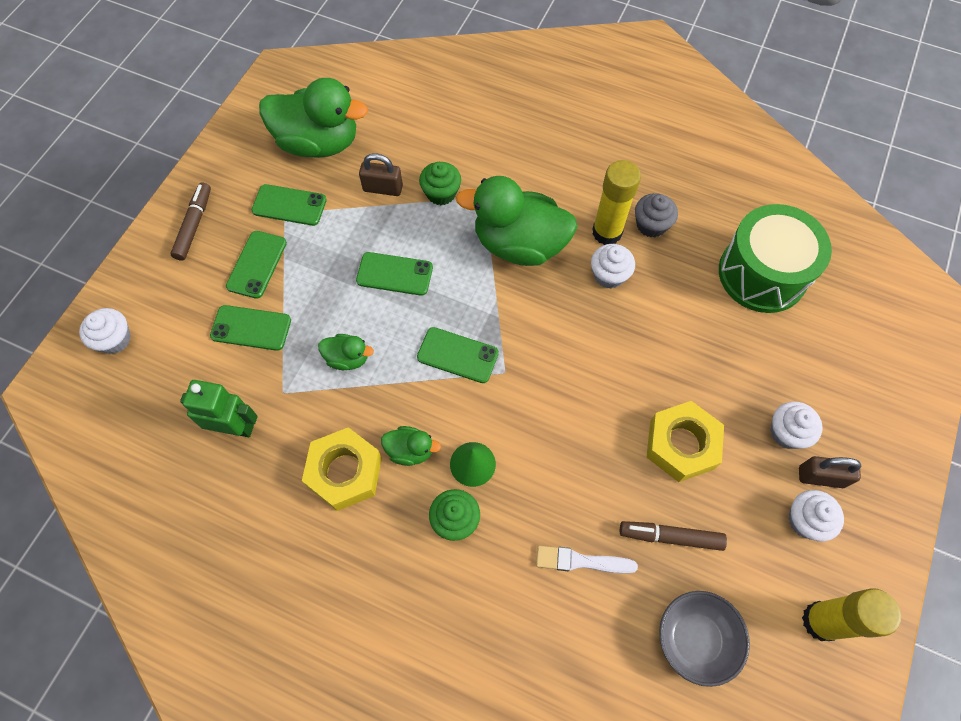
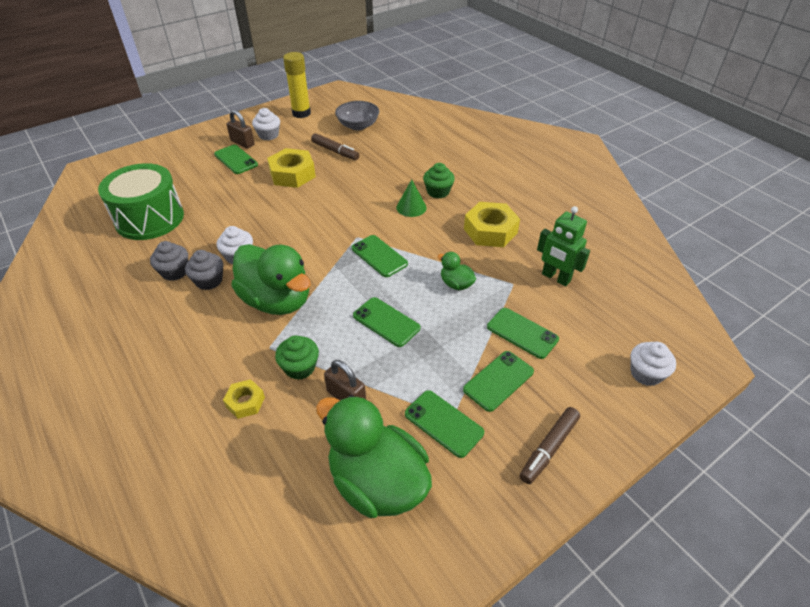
camera: 150 degrees left, 20 degrees down
green duck [381,426,441,466] -> none
white brush [536,545,638,574] -> none
yellow glue stick [592,160,641,245] -> grey cupcake [185,250,223,290]
white cupcake [770,402,823,449] -> green phone [214,145,258,174]
none -> yellow nut [223,379,265,419]

